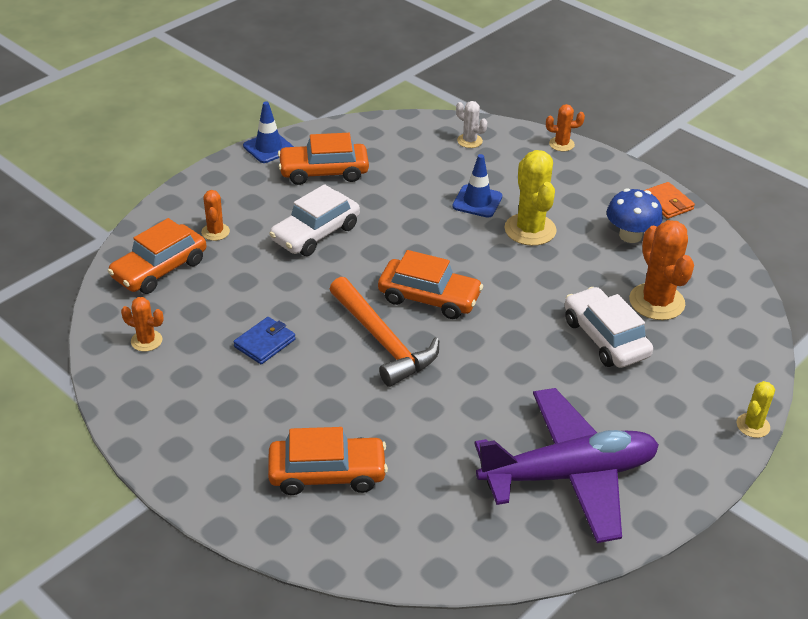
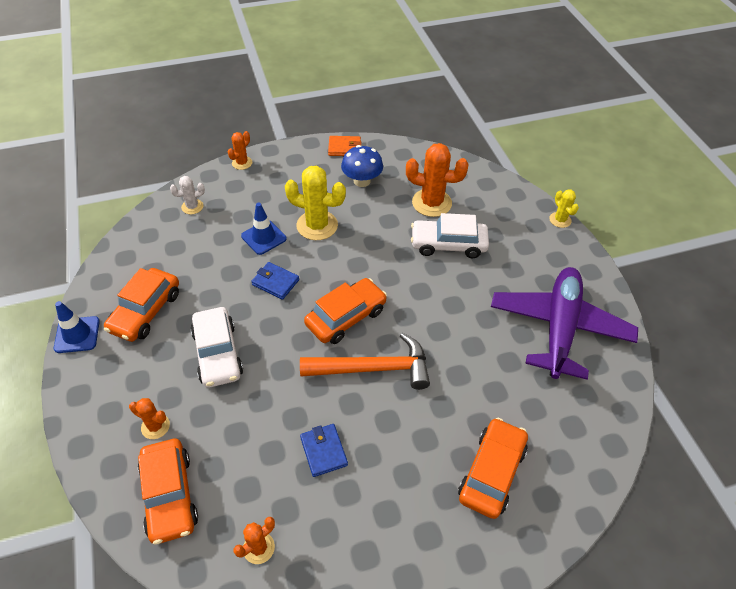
camera: 60 degrees left, 10 degrees up
none -> blue wallet [251,262,299,300]

